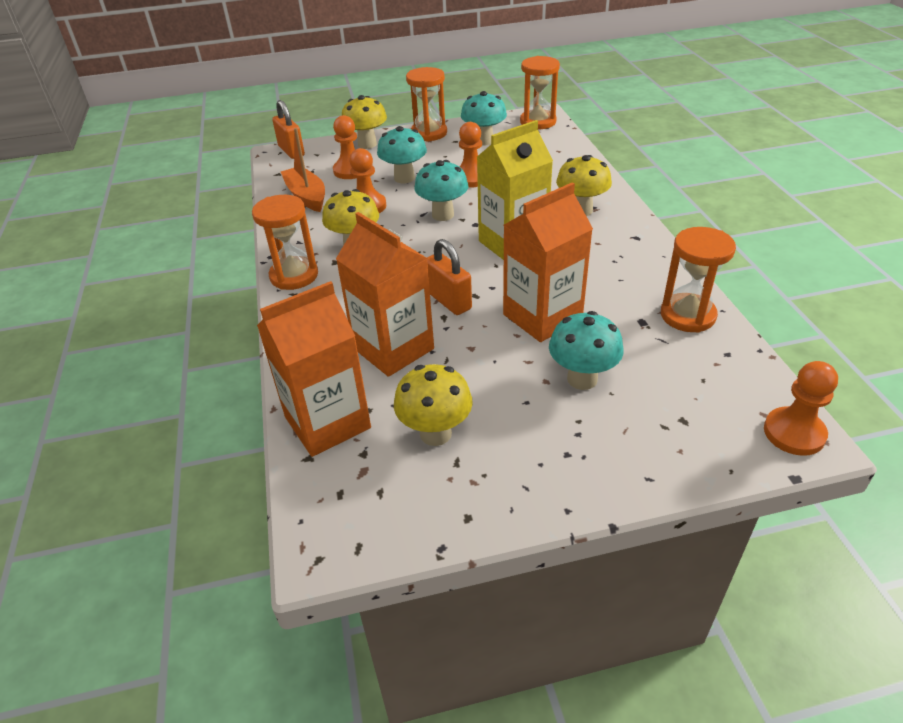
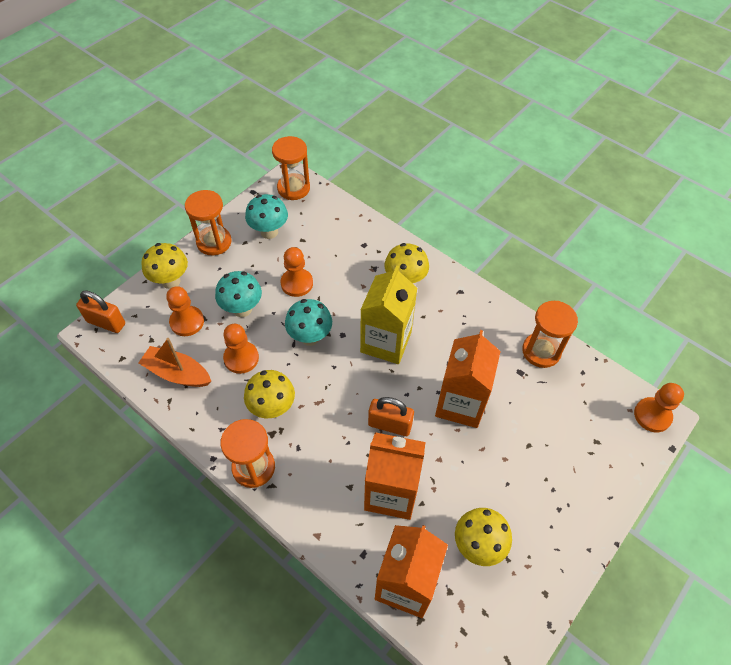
camera: 40 degrees left, 15 degrees up
turquoise mushroom [549,311,624,390] -> none

